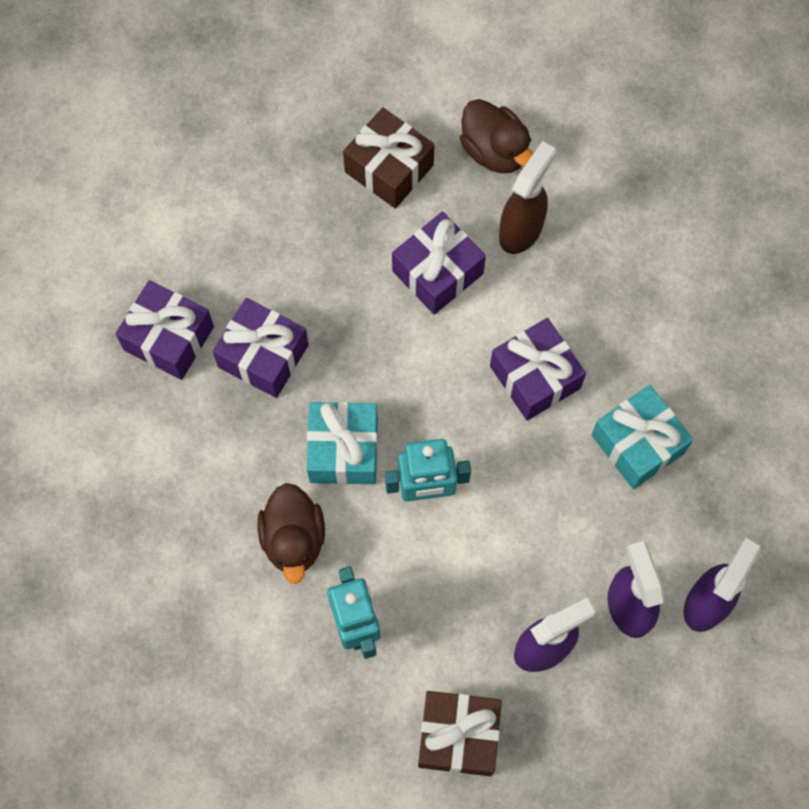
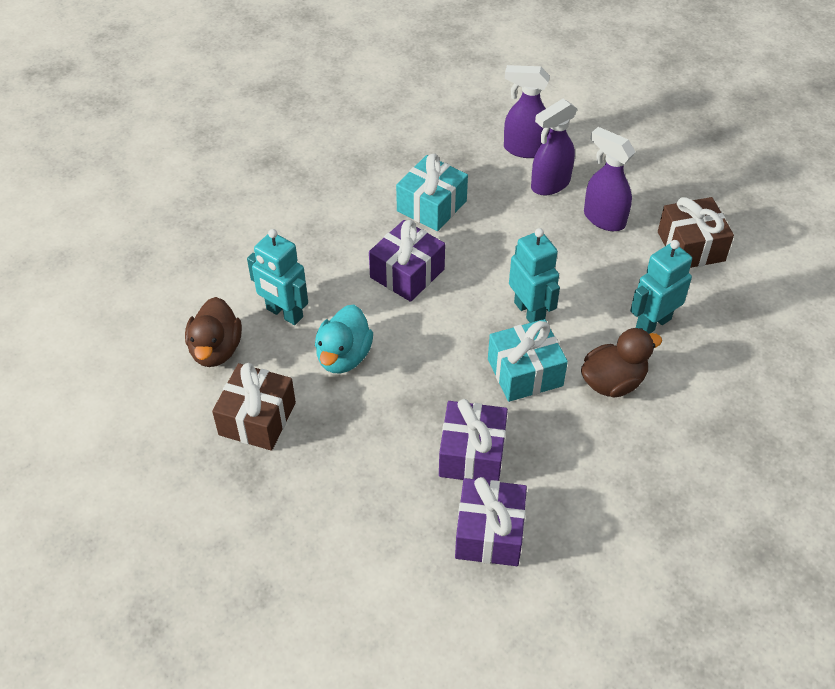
camera: 110 degrees left, 20 degrees down
purple gift [392,212,486,315] -> turquoise duck [315,304,373,374]
brown duck [460,99,533,173] -> brown duck turned 150 degrees clockwise [185,297,242,367]
brown spray bottle [499,141,556,254] -> turquoise robot [247,229,308,325]

